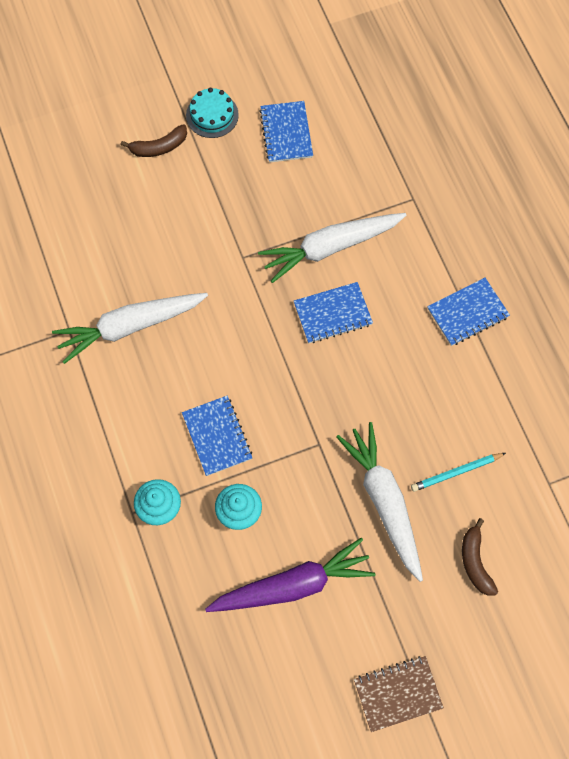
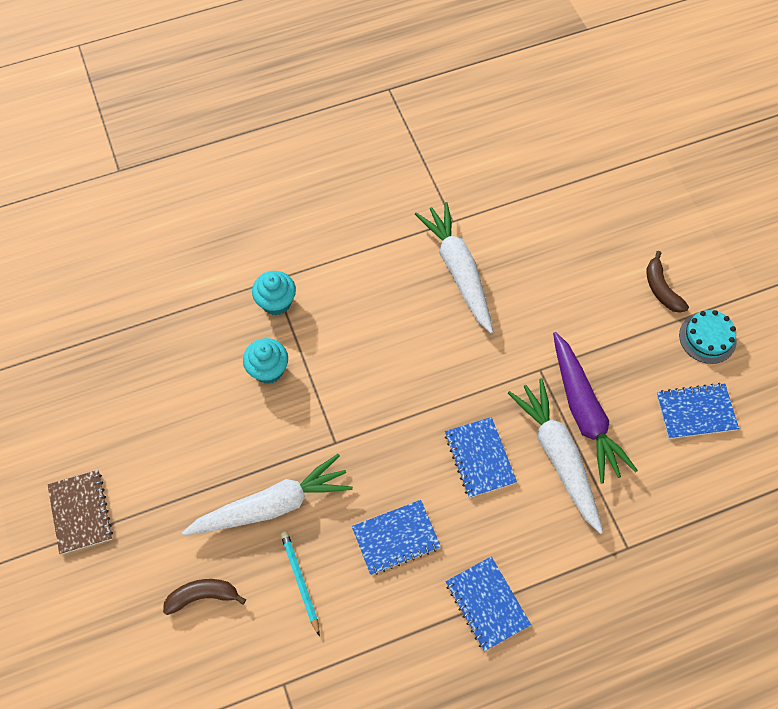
camera: 90 degrees right, 5 degrees down
blue notebook [182,396,252,476] -> blue notebook moved to [352,500,441,575]
purple carrot [205,538,375,612] -> purple carrot moved to [553,332,638,484]

